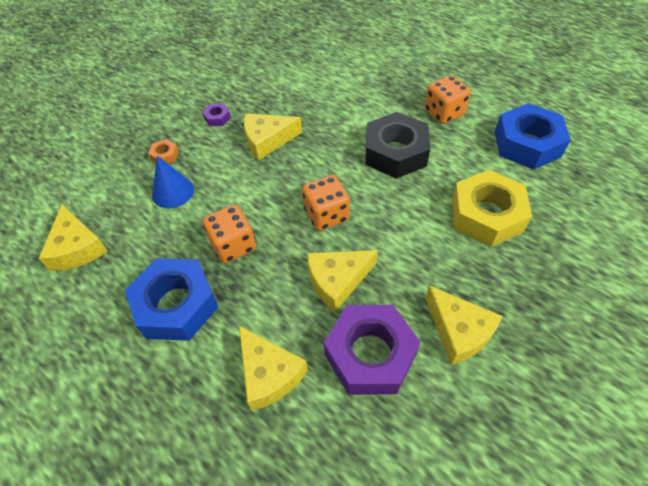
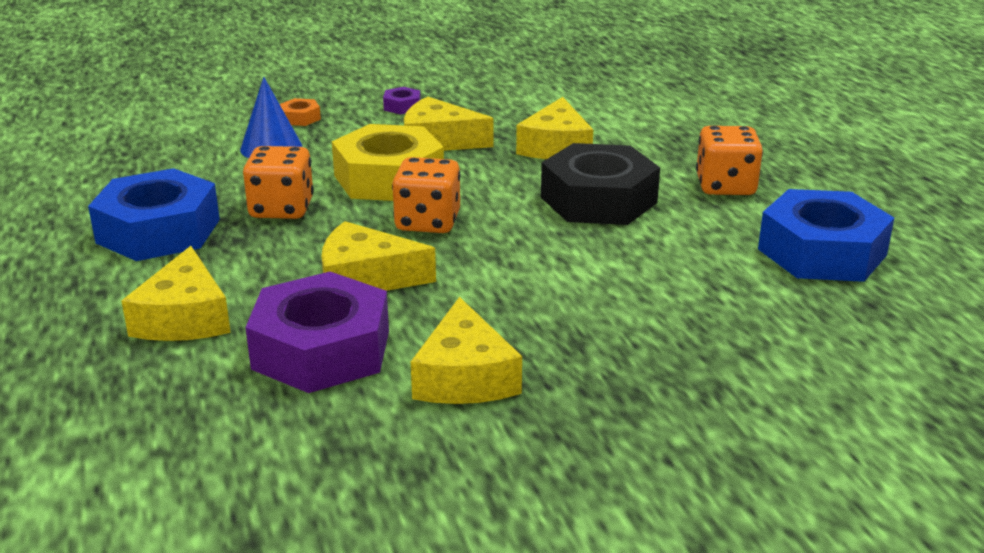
camera: 30 degrees right, 25 degrees down
yellow cheese [39,205,108,271] -> yellow cheese moved to [516,97,593,159]
yellow nut [452,170,532,247] -> yellow nut moved to [332,124,444,201]

